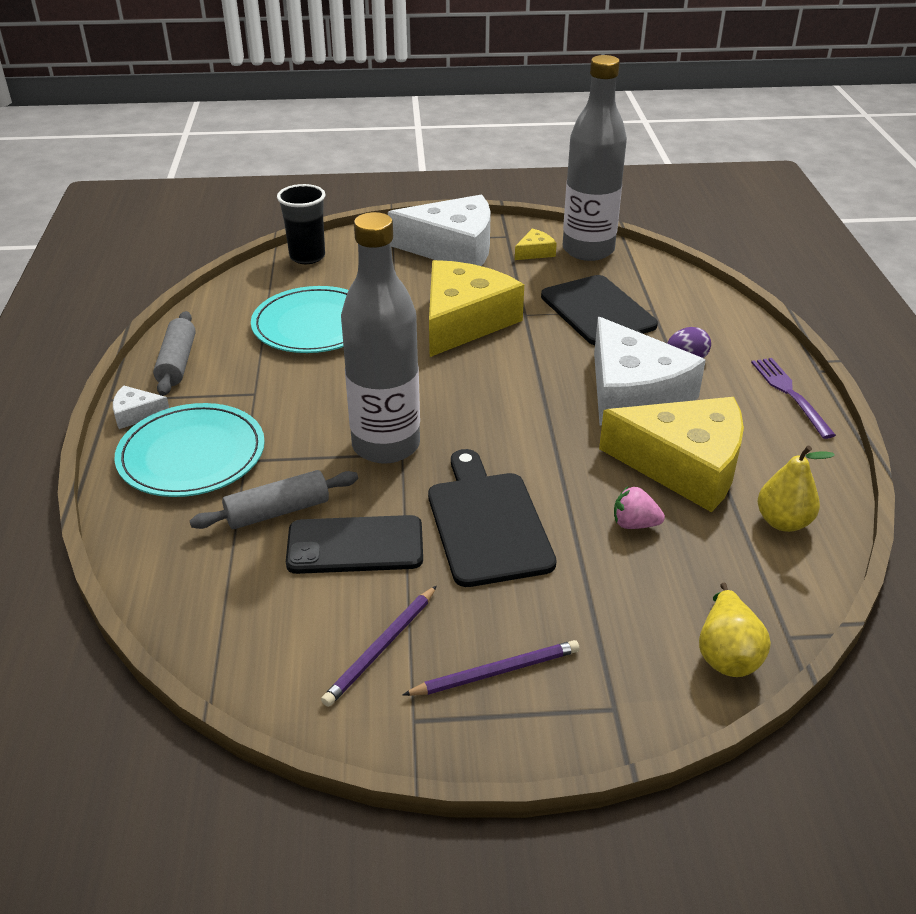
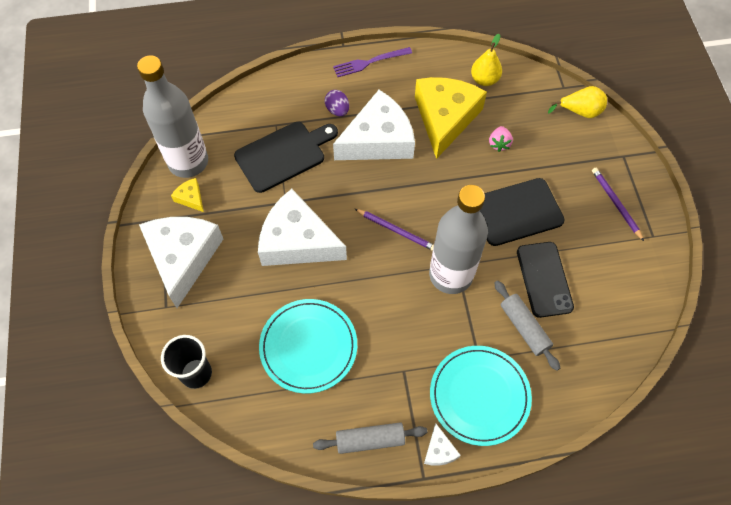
camera: 95 degrees left, 25 degrees up
purple pencil [321,586,437,707] -> purple pencil moved to [355,209,434,251]
yellow cheese [429,260,524,357] -> white cheese [258,189,347,266]

